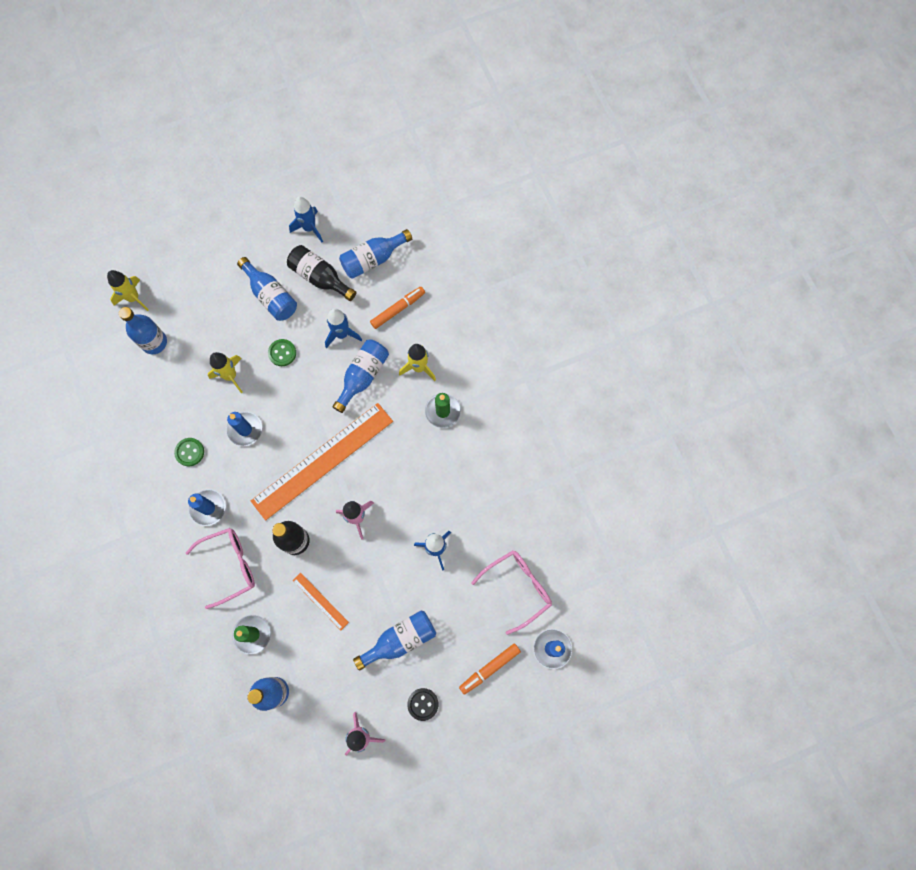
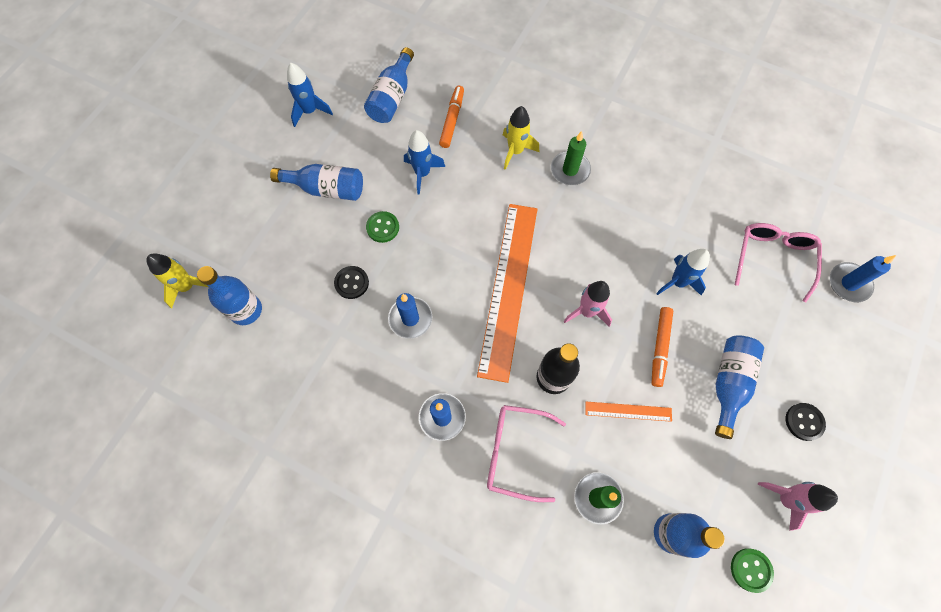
camera: 40 degrees left, 5 degrees down
green button [174,438,204,466] -> green button moved to [731,548,774,593]
pink glasses [186,528,255,609] -> pink glasses turned 105 degrees counterclockwise [487,405,566,502]
yellow rocket [208,352,242,393] -> black button [334,266,369,299]
black bottle [287,245,356,301] -> none
blue bottle [332,339,389,413] -> none
orange marker [459,643,521,695] -> orange marker moved to [651,307,673,387]

